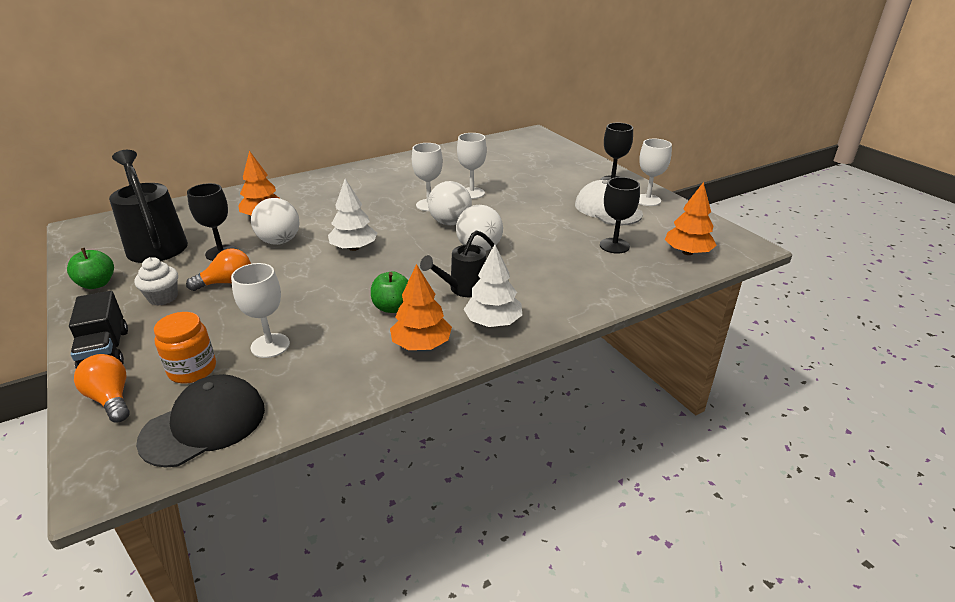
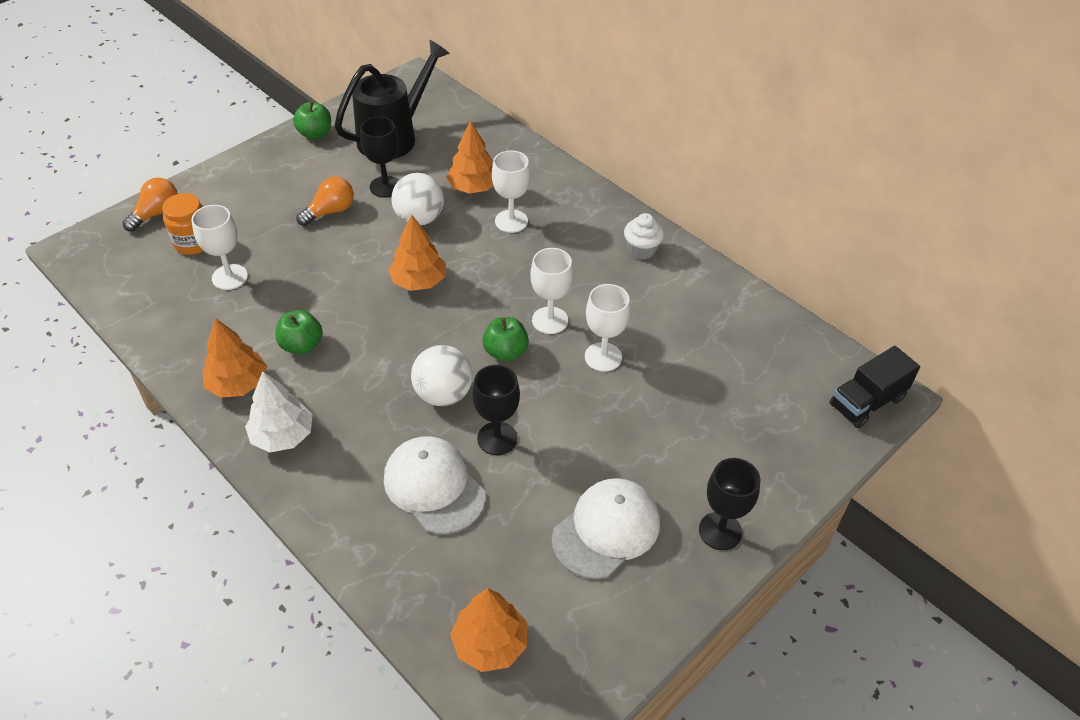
camera: 75 degrees right, 15 degrees up
black truck [69,291,128,368] -> black truck moved to [829,346,920,428]
white cupcake [134,257,178,306] -> white cupcake moved to [624,213,664,260]
black cap [136,374,265,468] -> none
orange light bulb [186,248,251,291] -> orange light bulb turned 90 degrees counterclockwise [297,177,354,226]
white tree [328,179,377,251] -> orange tree [388,214,446,291]
black watering can [420,230,494,297] -> none
white ball [428,181,472,226] -> green apple [482,317,529,362]
black goblet [600,177,640,254] -> black goblet moved to [472,365,520,455]
white goblet [639,139,672,206] -> white goblet moved to [492,150,530,233]
none -> white cap [384,436,485,534]

